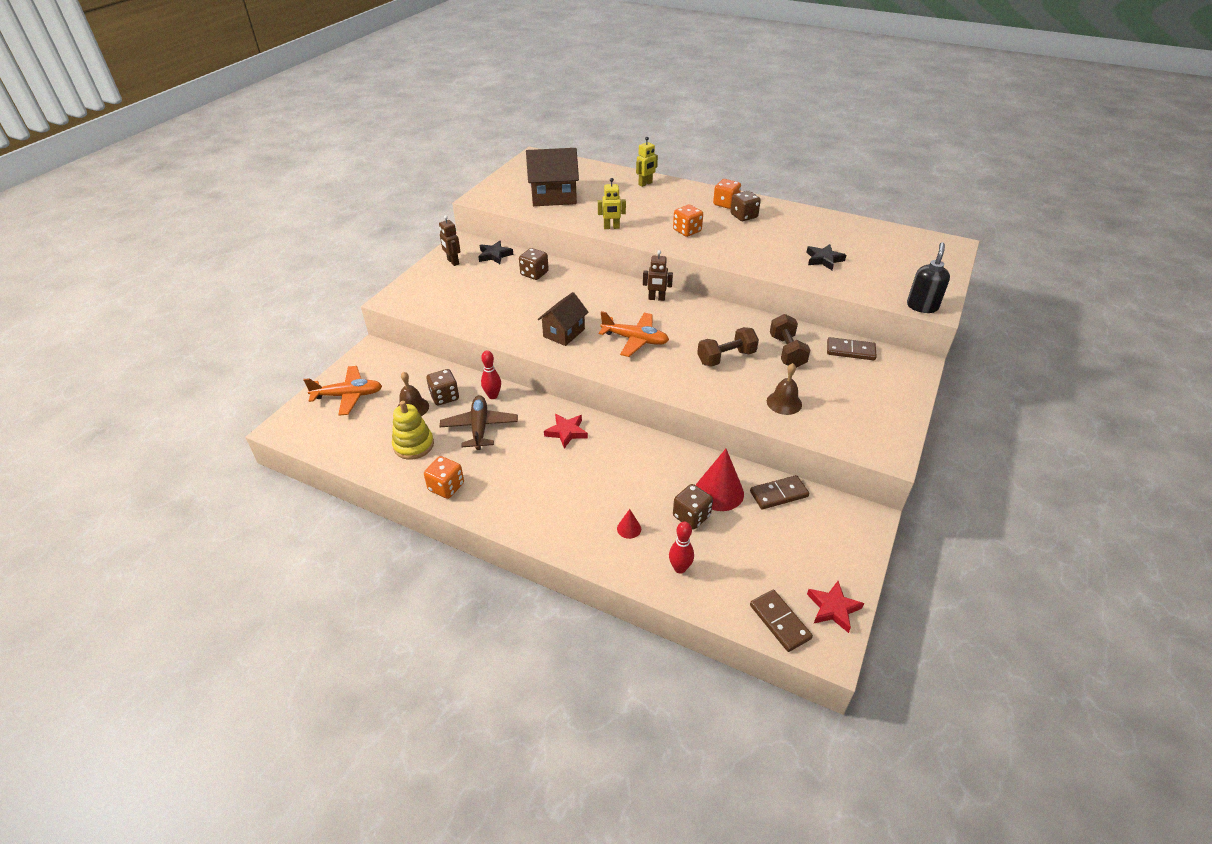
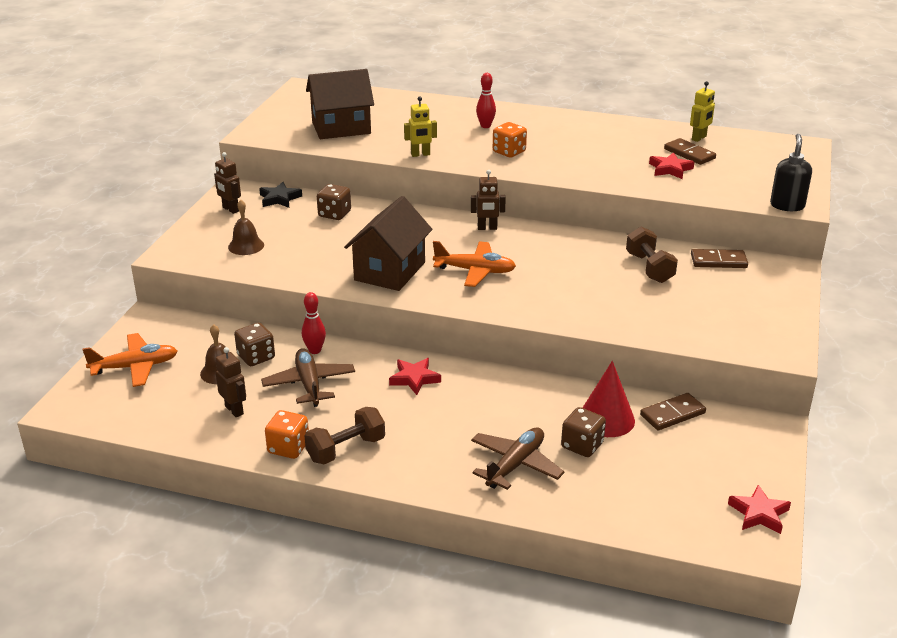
camera: 10 degrees left, 10 degrees down
yellow stacking toy [392,401,434,460] -> brown robot [216,347,246,417]
brown house [538,292,589,346] -> brown house [344,196,432,291], size x1.52
red cone [617,509,641,539] -> brown plane [471,427,564,490]
yellow robot [636,137,658,187] -> yellow robot moved to [690,81,715,142]
red bowling pin [669,522,694,574] -> red bowling pin moved to [476,73,496,128]
brown dumbbell [697,327,759,367] -> brown dumbbell moved to [304,407,385,464]
orange dice [713,179,741,209] -> none
brown dice [730,191,761,221] -> none
brown domino [750,590,813,652] -> brown domino moved to [664,138,716,165]
brown bell [767,363,802,415] -> brown bell moved to [228,200,264,255]
black star [806,244,846,270] -> red star [649,152,694,179]

